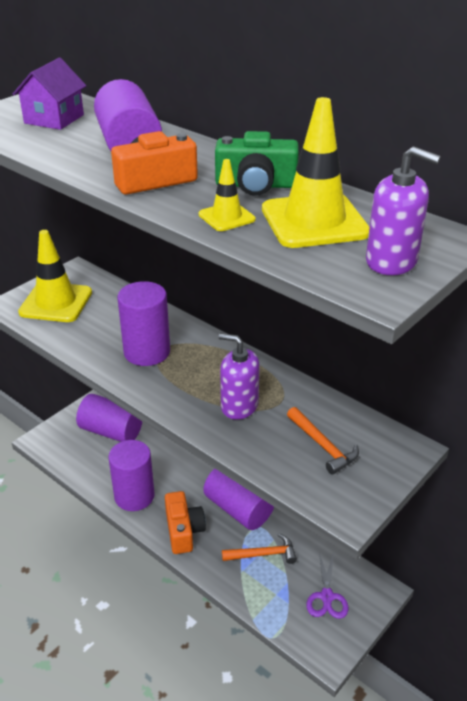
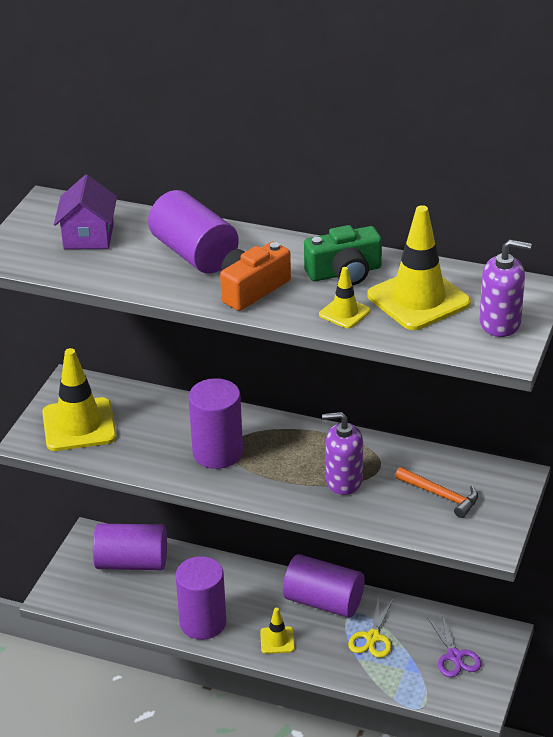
camera: 20 degrees left, 0 degrees up
orange camera [165,491,206,554] -> yellow traffic cone [260,608,295,654]
orange hammer [222,533,297,564] -> yellow scissors [348,596,394,658]

